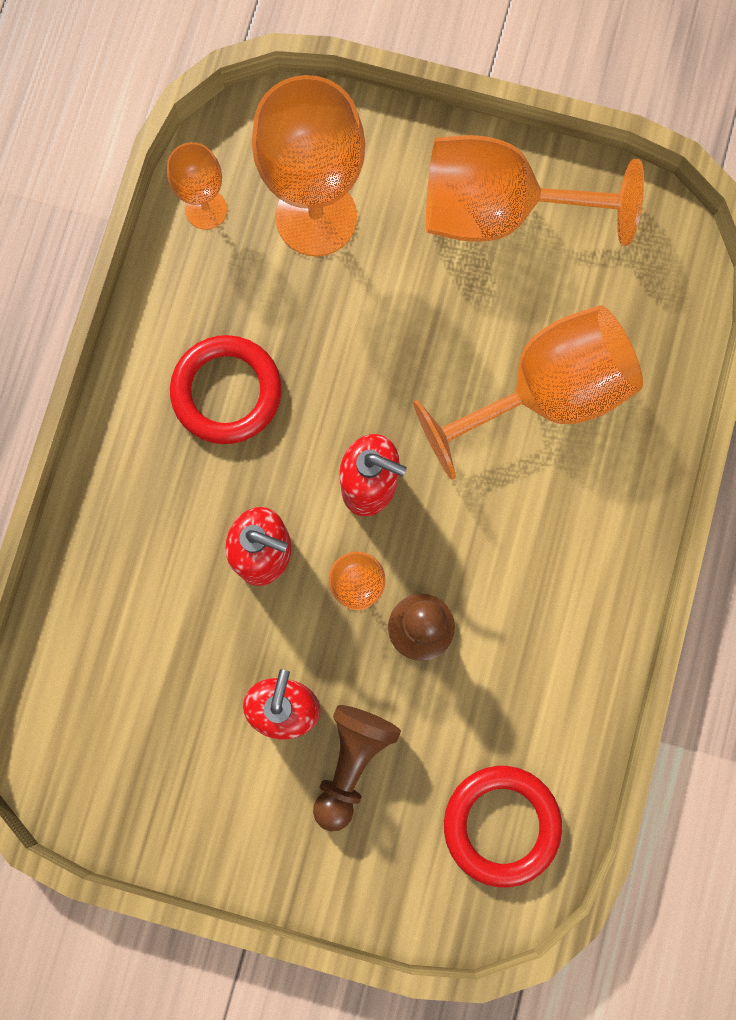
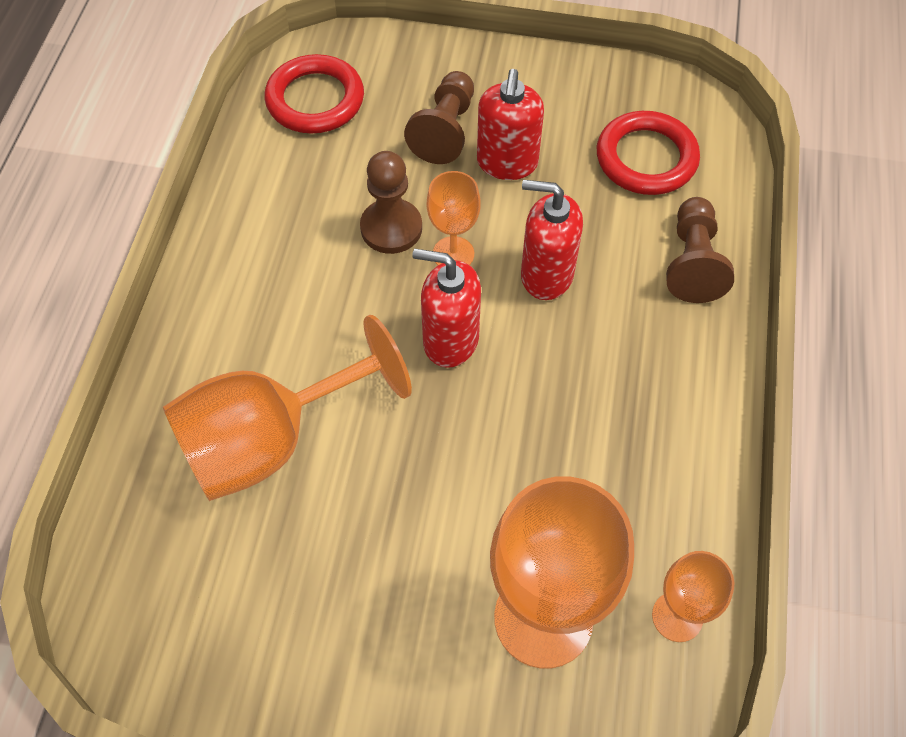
camera: 175 degrees right, 20 degrees down
red ring [170,335,282,444] -> red ring moved to [597,111,700,195]
orange goblet [426,135,644,246] -> none
none -> brown pawn [666,197,734,303]

